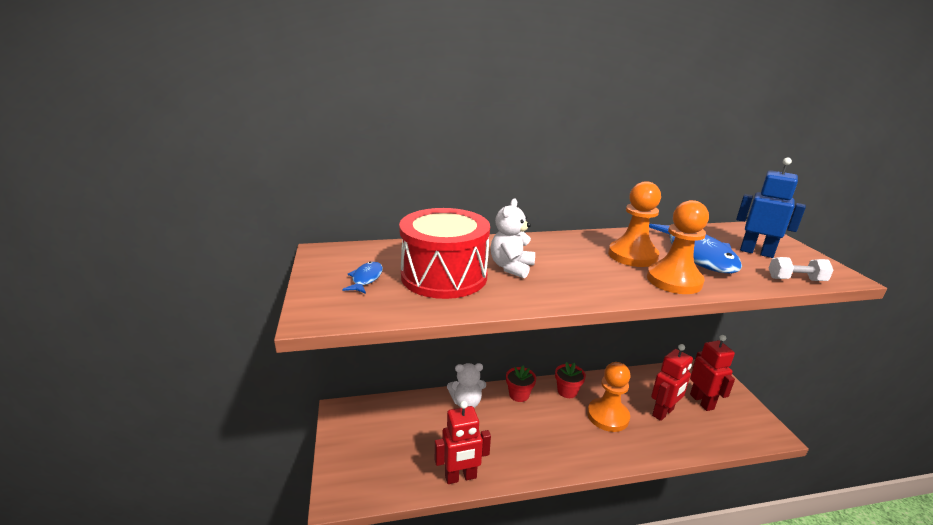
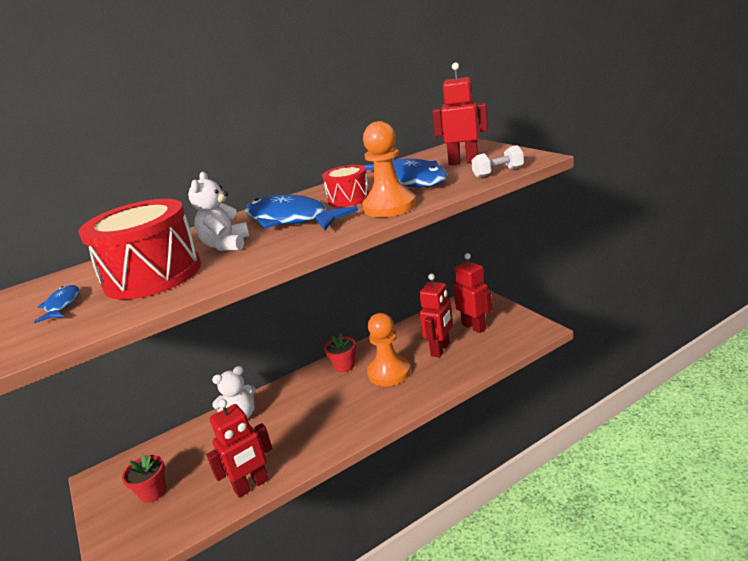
camera: 15 degrees left, 0 degrees up
red flower pot [506,366,536,402] -> red flower pot moved to [122,454,166,503]
orange pawn [608,181,661,267] -> red drum [322,165,370,207]
blue robot [736,157,806,258] -> red robot [432,62,488,165]
none -> blue fish [245,195,358,230]

